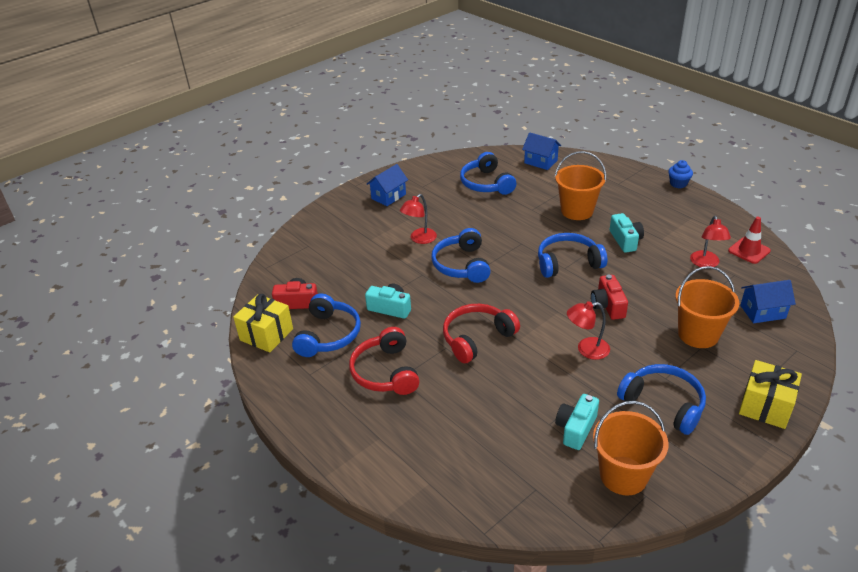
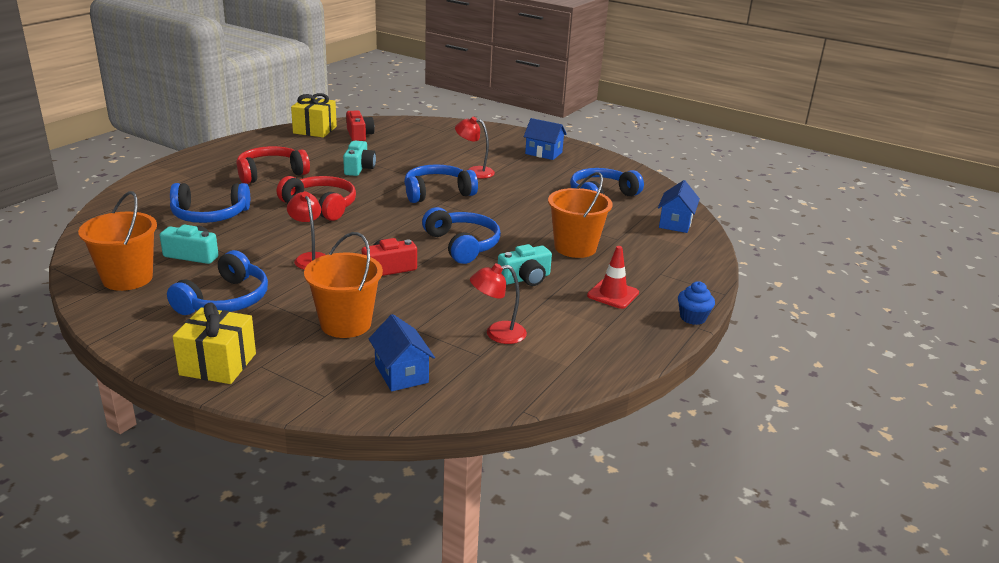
camera: 70 degrees right, 10 degrees down
blue headphones [292,293,361,357] -> blue headphones moved to [170,183,250,223]
red traffic cone [728,217,771,264] -> red traffic cone moved to [587,246,639,309]

